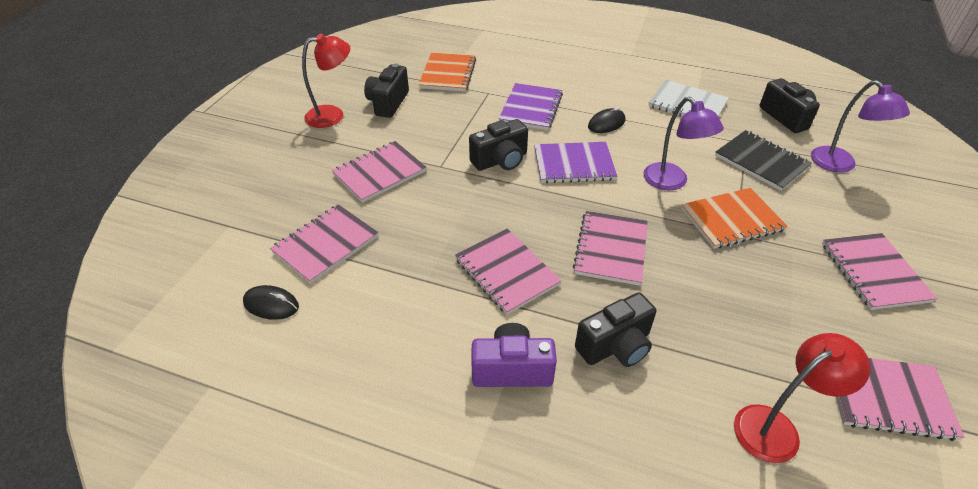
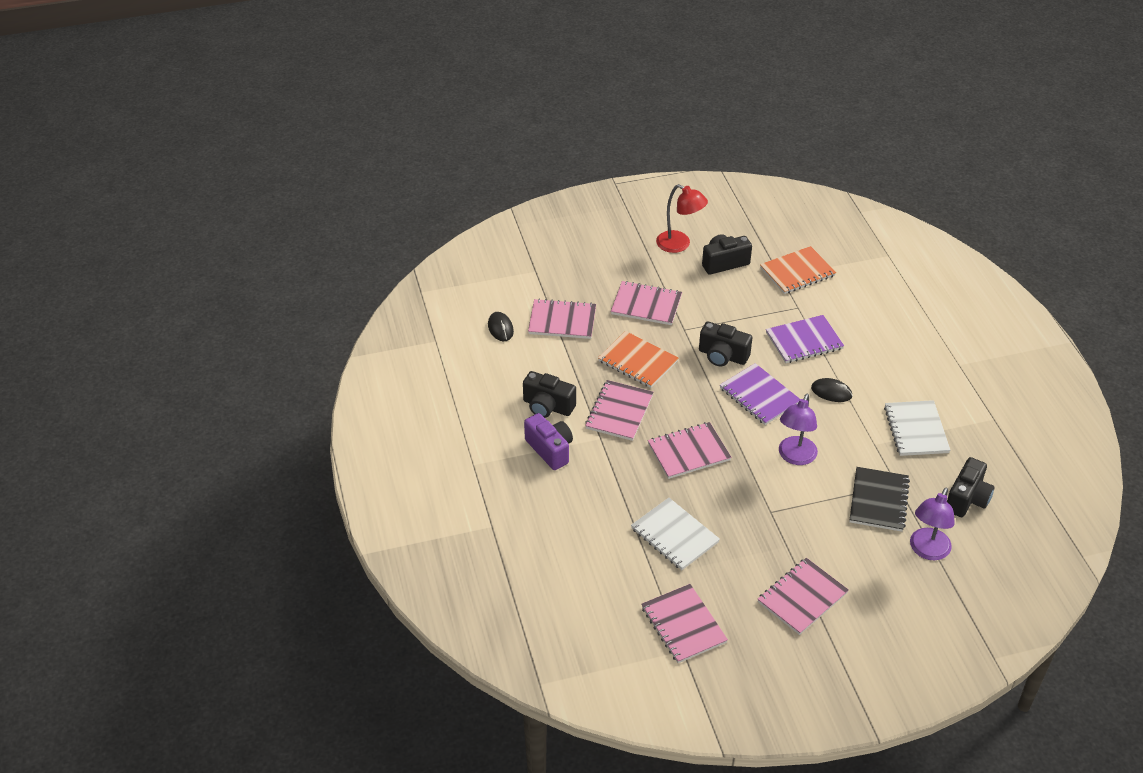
camera: 55 degrees right, 0 degrees up
black camera [575,293,656,367] -> black camera moved to [523,371,576,418]
orange notebook [681,188,788,249] -> orange notebook moved to [598,331,678,388]
red lamp [734,333,870,463] -> none
none -> white notebook [631,498,720,570]

